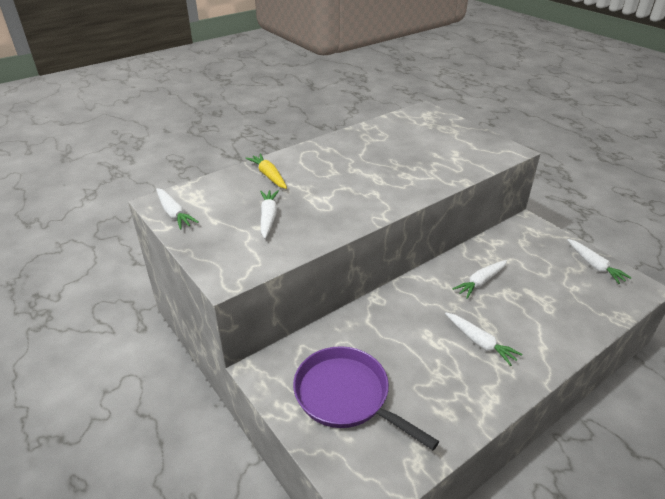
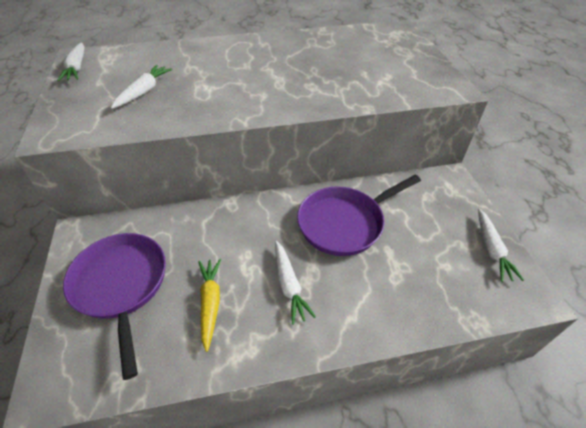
camera: 25 degrees right, 10 degrees up
yellow carrot [245,153,287,189] -> yellow carrot moved to [198,259,221,352]
white carrot [452,260,507,299] -> purple pan [297,175,421,256]

